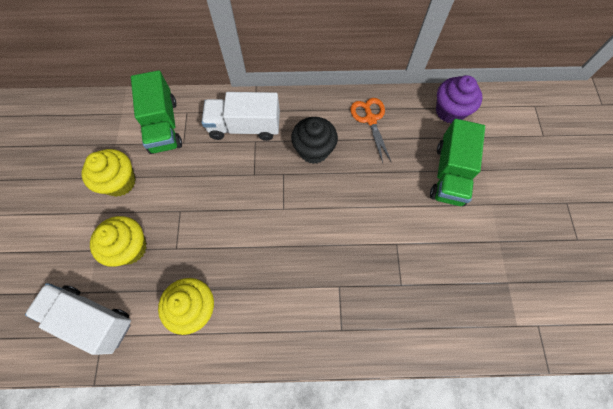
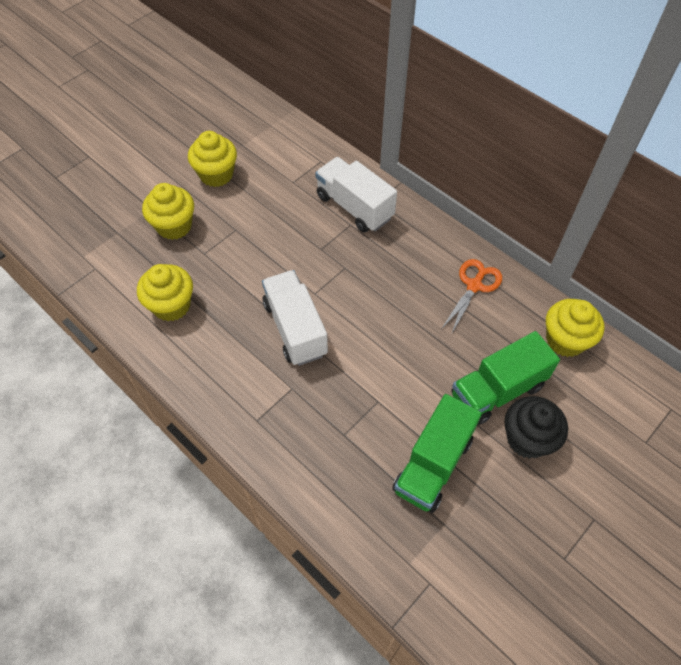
camera: 45 degrees right, 10 degrees down
white truck [25,283,131,355] -> white truck moved to [262,270,328,366]
green truck [131,70,182,154] -> green truck moved to [392,394,482,513]
black cupcake [291,117,338,164] -> black cupcake moved to [504,396,568,459]
purple cupcake [436,75,483,123] -> yellow cupcake [546,299,604,357]

